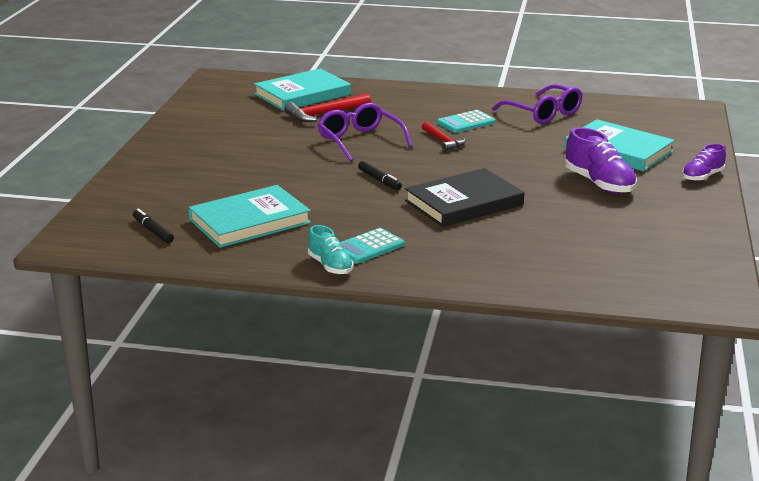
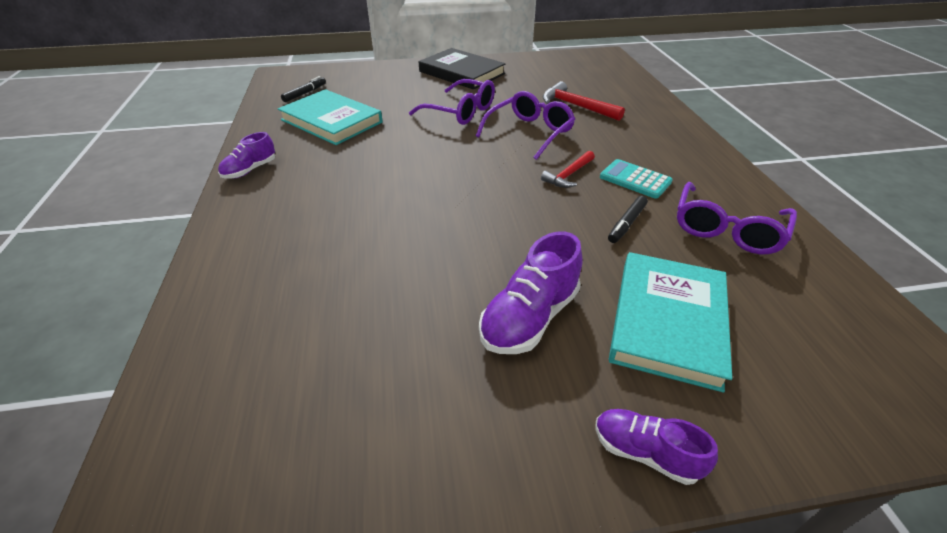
camera: 70 degrees right, 15 degrees up
turquoise book [254,68,351,111] -> none
turquoise shoe [308,225,354,275] -> purple shoe [218,132,275,179]
turquoise calculator [340,228,405,264] -> none
black marker [358,161,402,190] -> black marker moved to [608,196,648,243]
black book [405,168,524,227] -> black book moved to [419,48,506,89]
none -> purple glasses [409,79,495,125]

